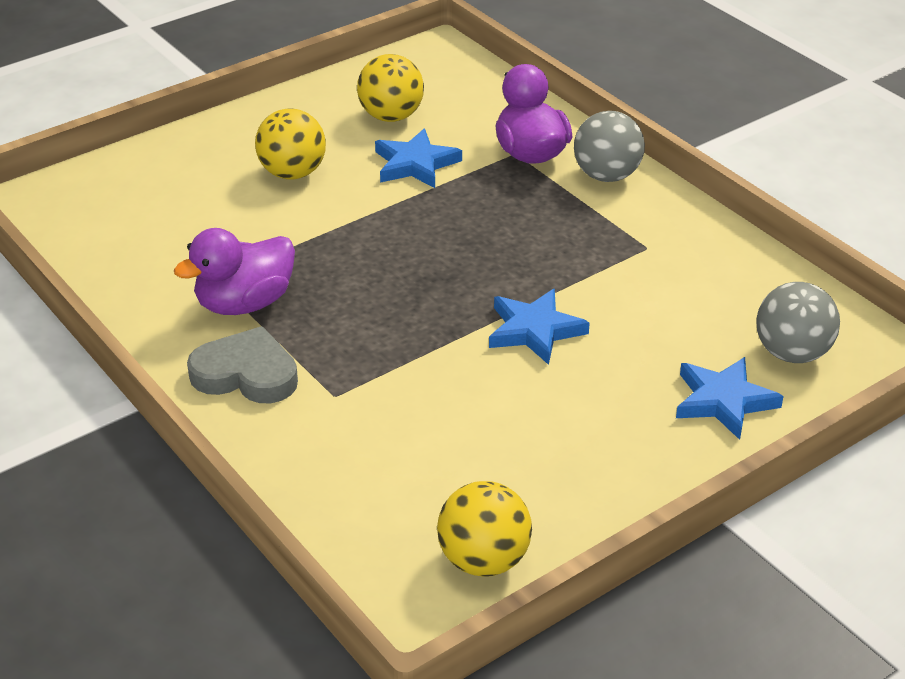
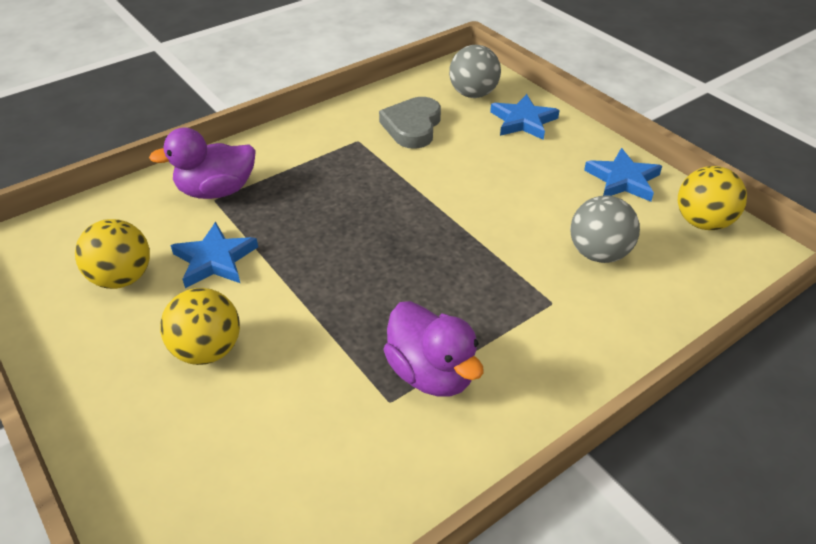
camera: 90 degrees left, 5 degrees up
grey heart [187,326,298,403] -> grey heart moved to [379,97,441,149]
blue star [489,289,590,365] -> blue star moved to [584,148,662,202]
grey ball [574,111,645,182] -> grey ball moved to [570,195,640,263]

